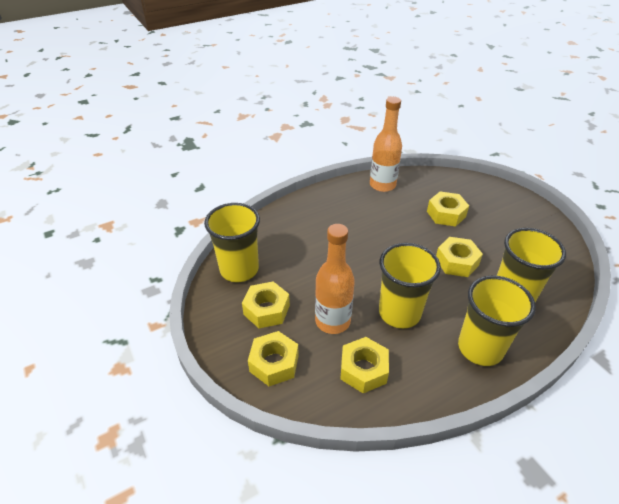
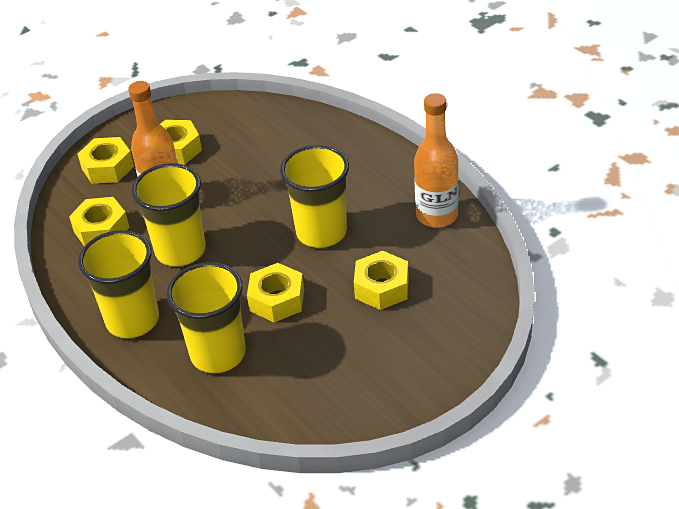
camera: 85 degrees right, 0 degrees up
yellow cup [204,203,260,282] -> yellow cup moved to [280,145,349,248]

